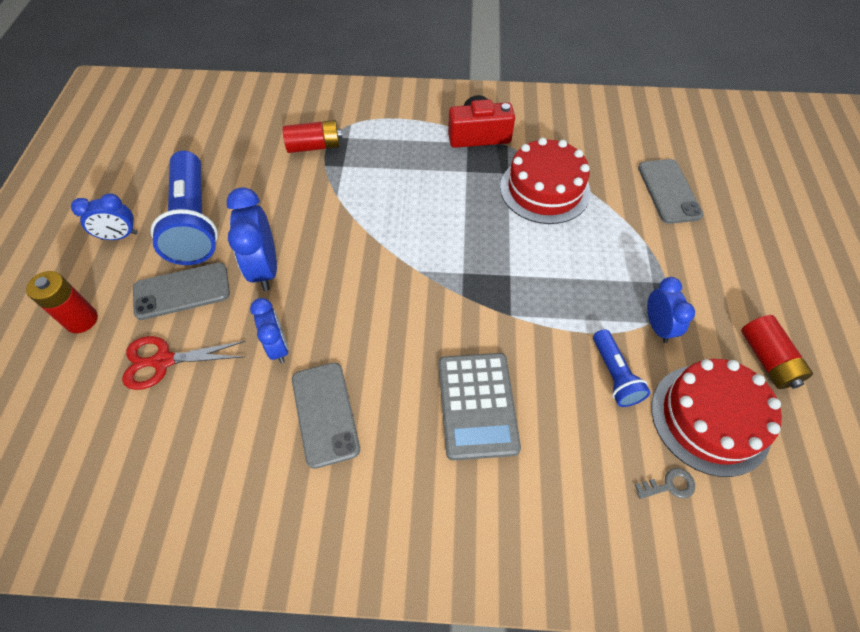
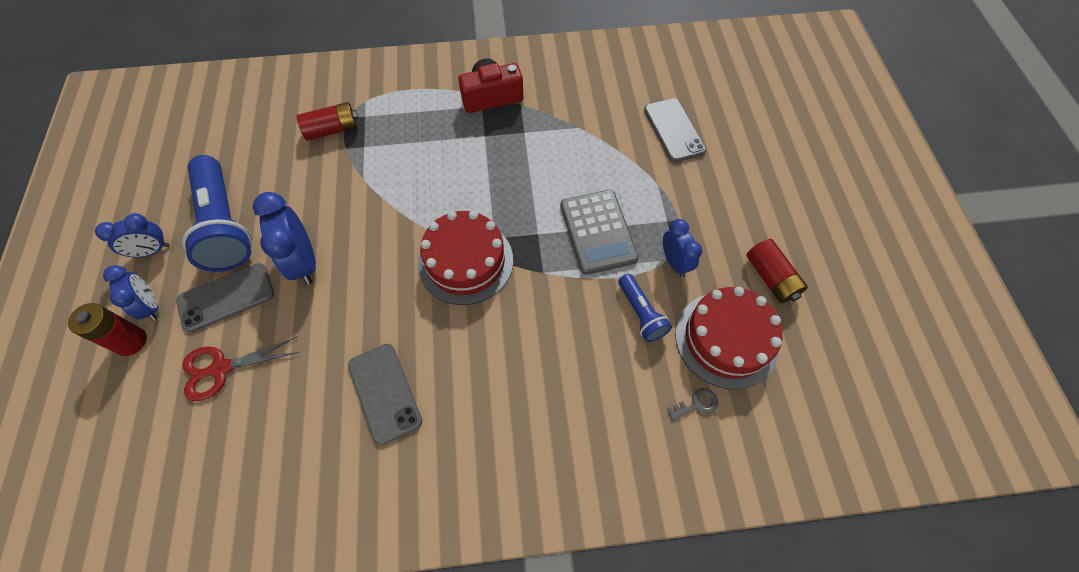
camera: 10 degrees left, 5 degrees up
blue clock [250,298,289,363] -> blue clock moved to [103,265,158,321]
grey calculator [438,353,521,460] -> grey calculator moved to [560,190,639,275]
red cake [500,138,591,224] -> red cake moved to [418,211,513,305]

